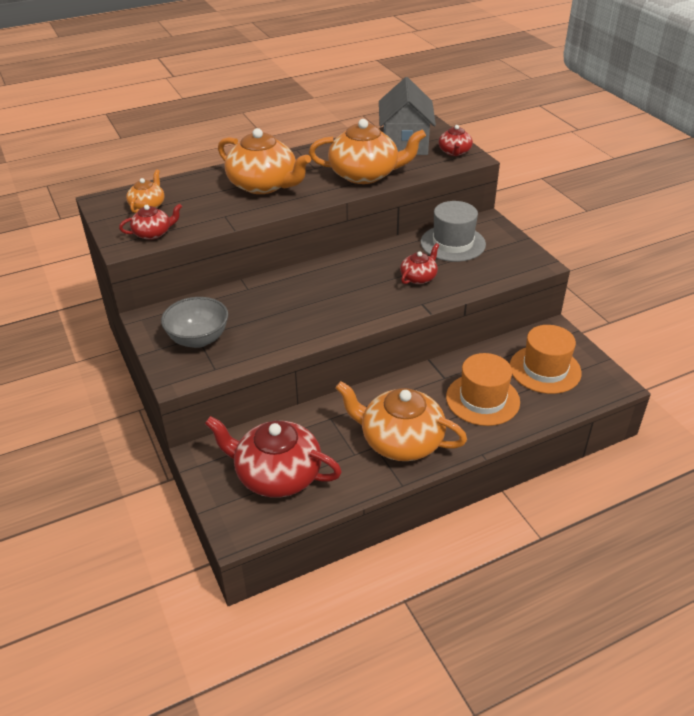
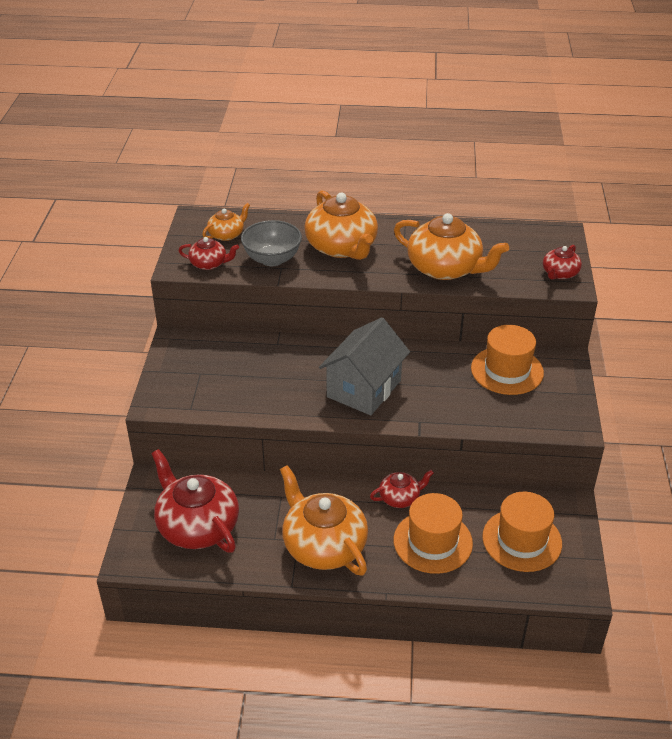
camera: 30 degrees right, 0 degrees up
grey bowl [161,297,228,348] -> grey bowl moved to [241,220,302,266]
grey house [379,77,436,155] -> grey house moved to [319,317,410,415]
red teapot [400,243,439,284] -> red teapot moved to [370,470,434,508]
grey hat [421,201,486,262] -> orange hat [471,325,544,395]

